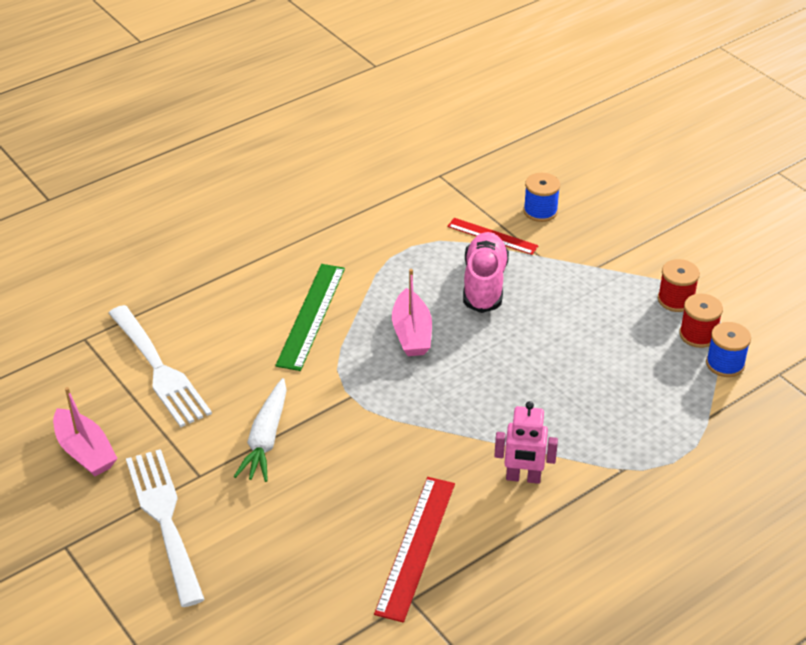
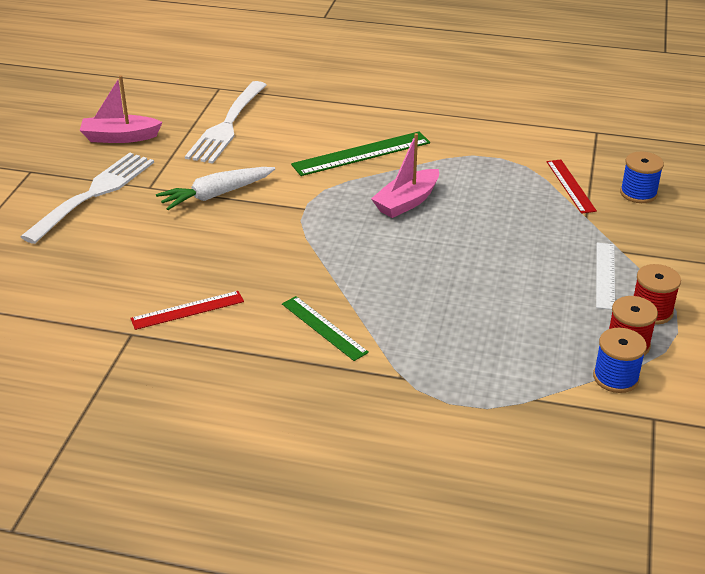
camera: 50 degrees right, 5 degrees down
pink boat [53,387,118,476] -> pink boat turned 75 degrees clockwise [80,75,163,143]
red ruler [374,477,455,623] -> red ruler [130,291,244,330], size x0.64
pink shoe [463,232,509,313] -> none
pink robot [494,401,558,484] -> green ruler [282,296,369,361]
none -> white ruler [596,243,615,310]

